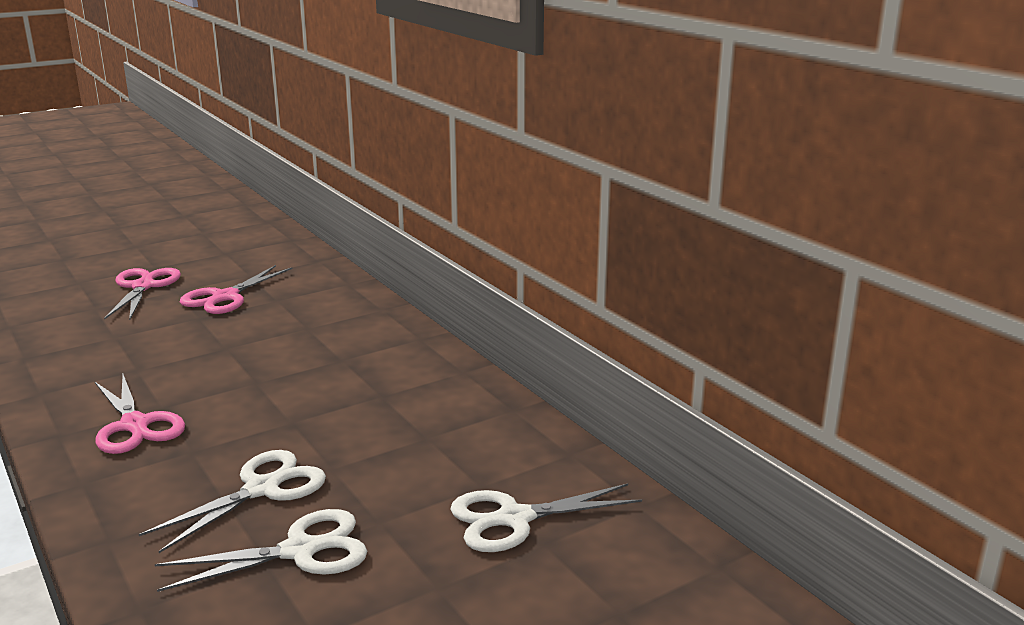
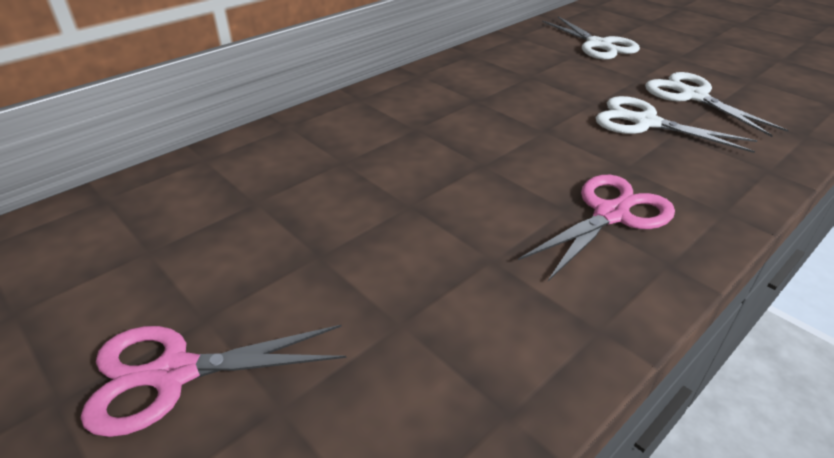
camera: 100 degrees left, 15 degrees up
pink scissors [180,265,293,314] -> none

